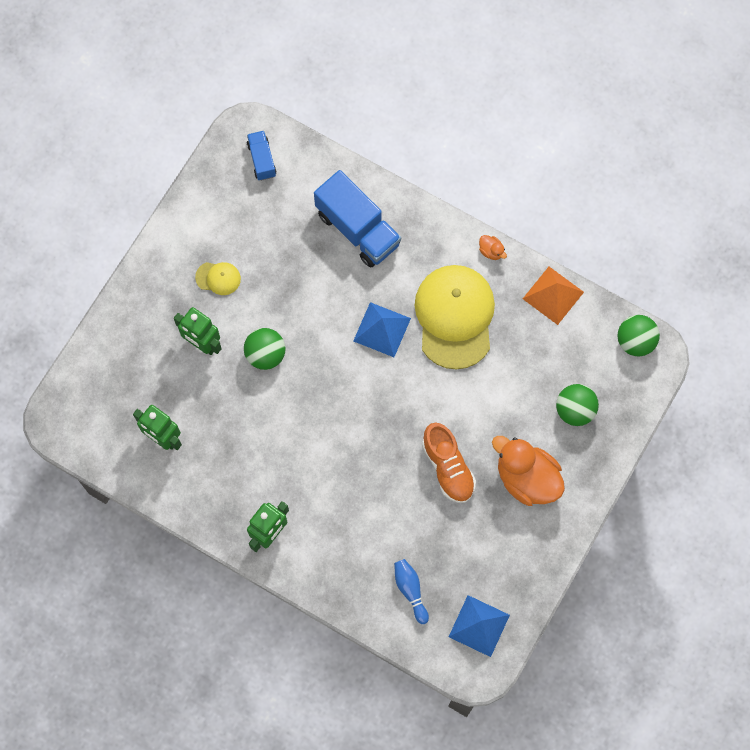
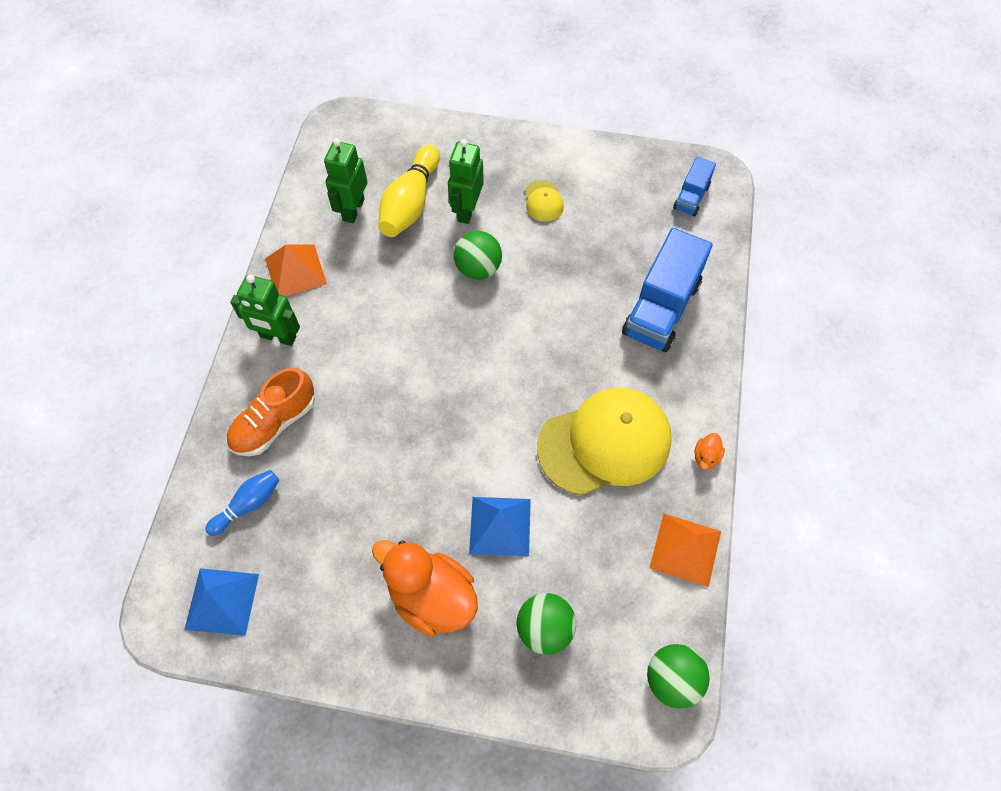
camera: 70 degrees right, 10 degrees down
blue truck [247,131,276,181] -> blue truck turned 150 degrees clockwise [673,157,716,216]
blue pyramid [353,302,411,357] -> blue pyramid moved to [469,497,531,556]
orange shoe [422,422,476,503] -> orange shoe moved to [226,367,315,456]
orange duck [492,436,565,506] -> orange duck turned 75 degrees counterclockwise [372,540,478,637]
none -> orange pyramid [265,244,327,297]
none -> yellow bowling pin [378,145,440,237]

